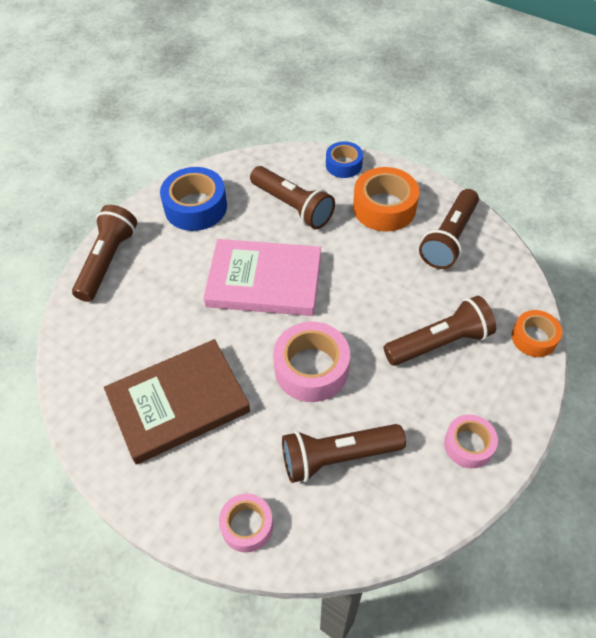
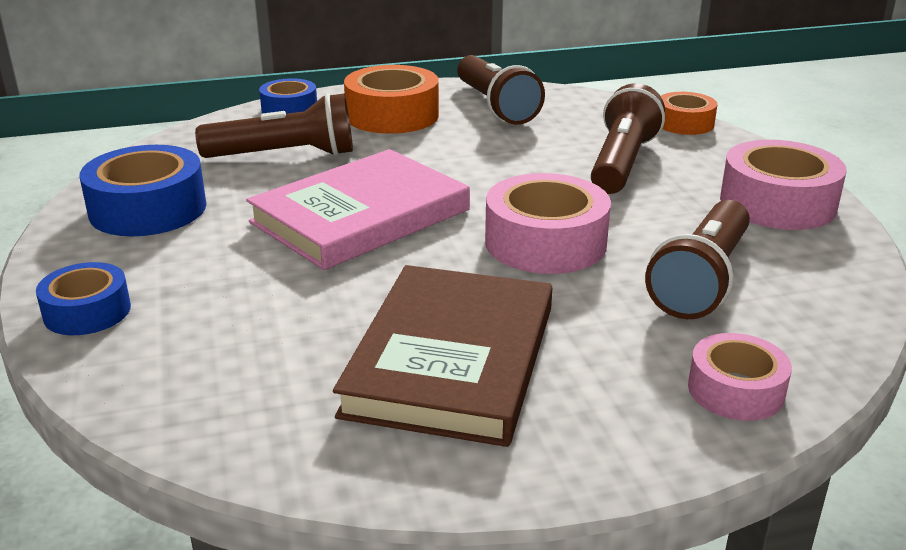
camera: 50 degrees left, 25 degrees down
brown flashlight [72,205,137,302] -> blue tape [36,262,131,335]
pink tape [444,414,498,468] -> pink tape [720,140,847,230], size x1.64

